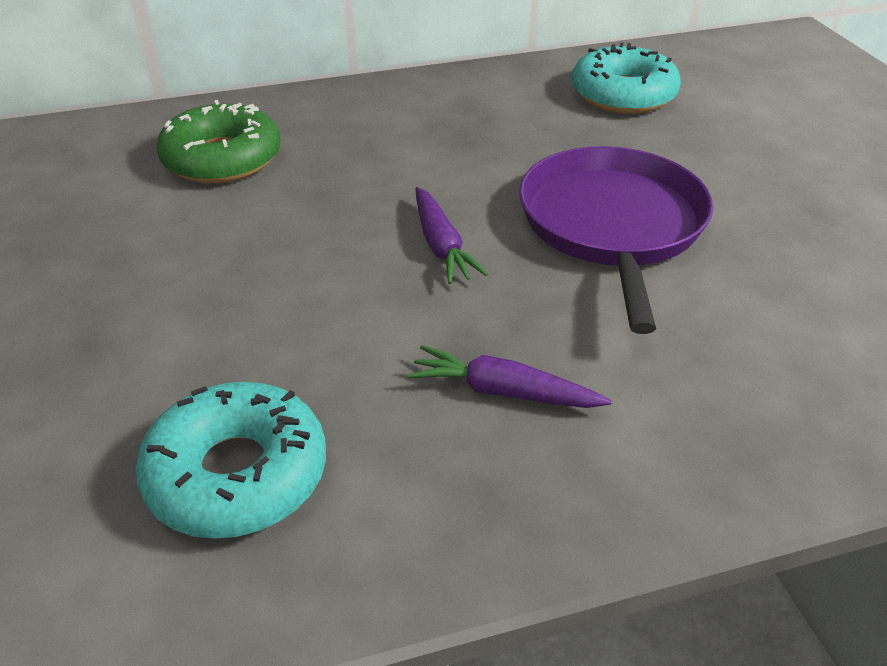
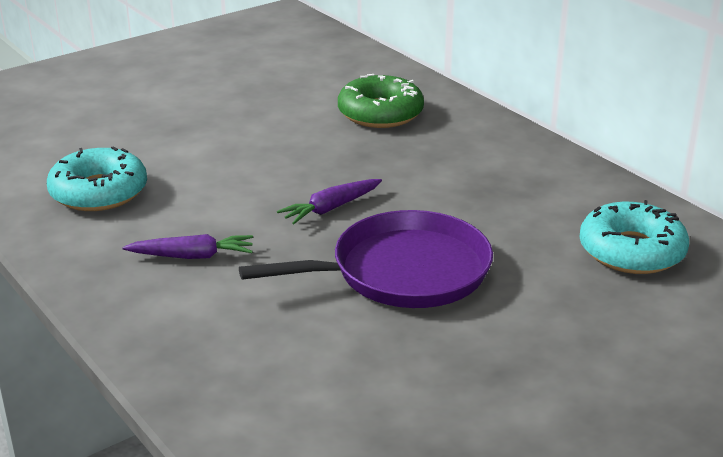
camera: 70 degrees right, 10 degrees down
purple carrot [408,345,612,408] -> purple carrot turned 90 degrees clockwise [122,234,253,259]

